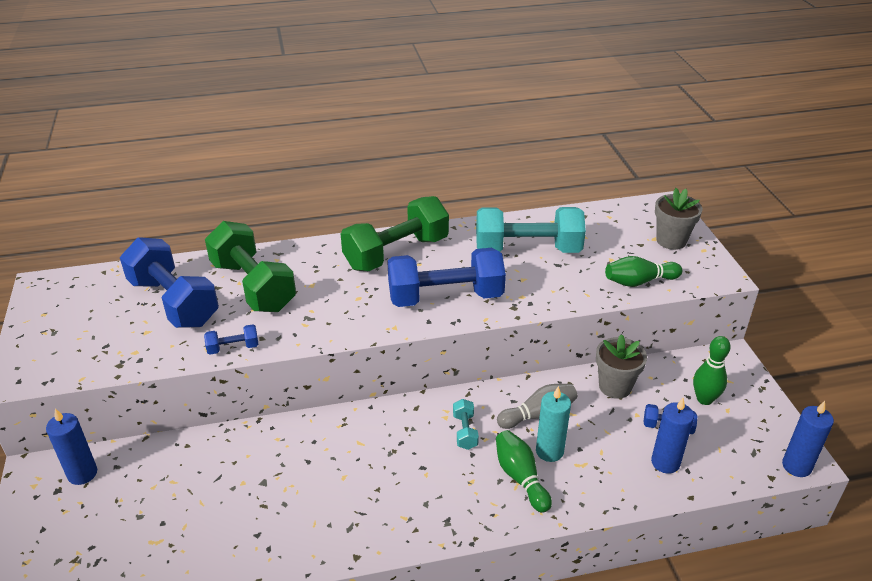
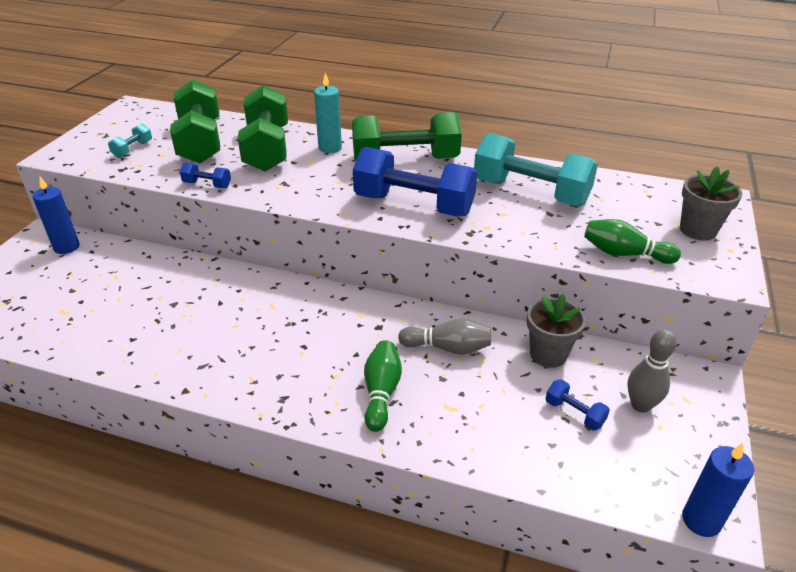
camera: 30 degrees right, 0 degrees up
blue dumbbell [120,237,219,328] -> green dumbbell [170,79,220,163]
turquoise dumbbell [453,399,479,450] -> turquoise dumbbell moved to [108,123,152,158]
turquoise candle [536,386,571,462] -> turquoise candle moved to [314,73,342,153]
blue candle [651,398,694,474] -> none
green bowling pin [693,336,731,405] -> grey bowling pin [627,329,677,413]

